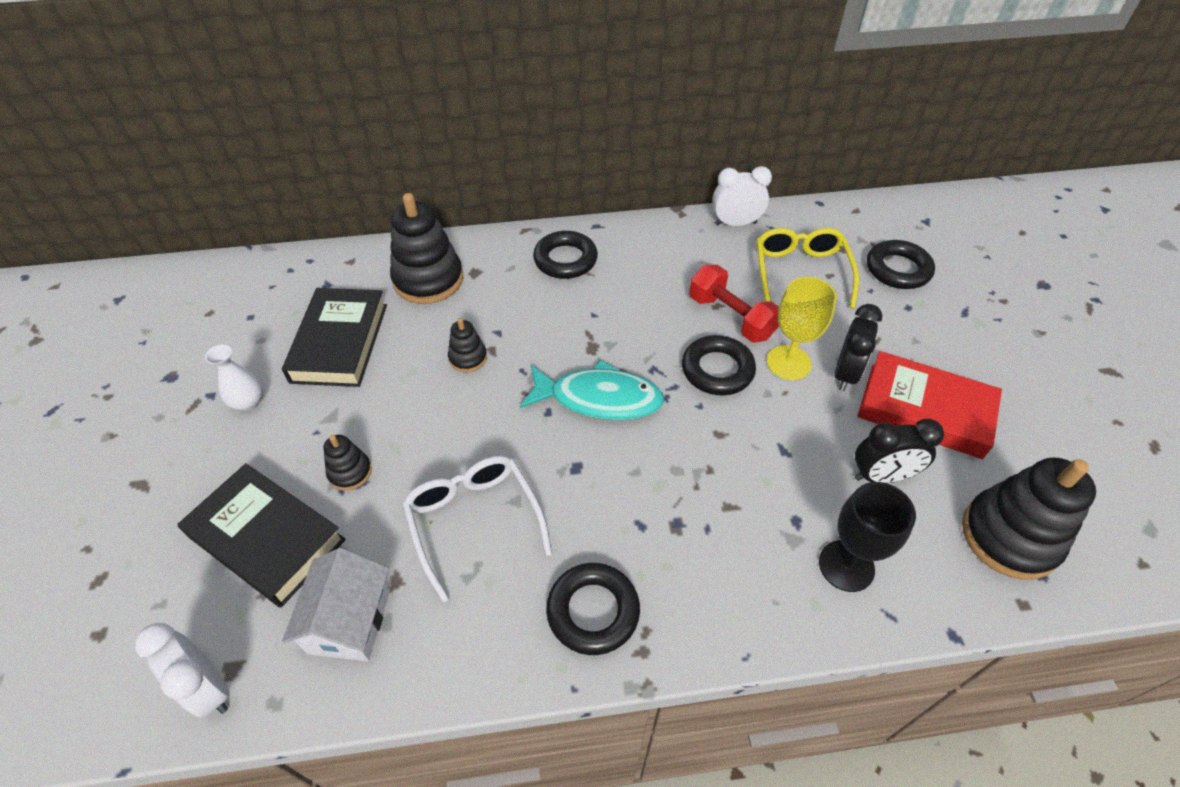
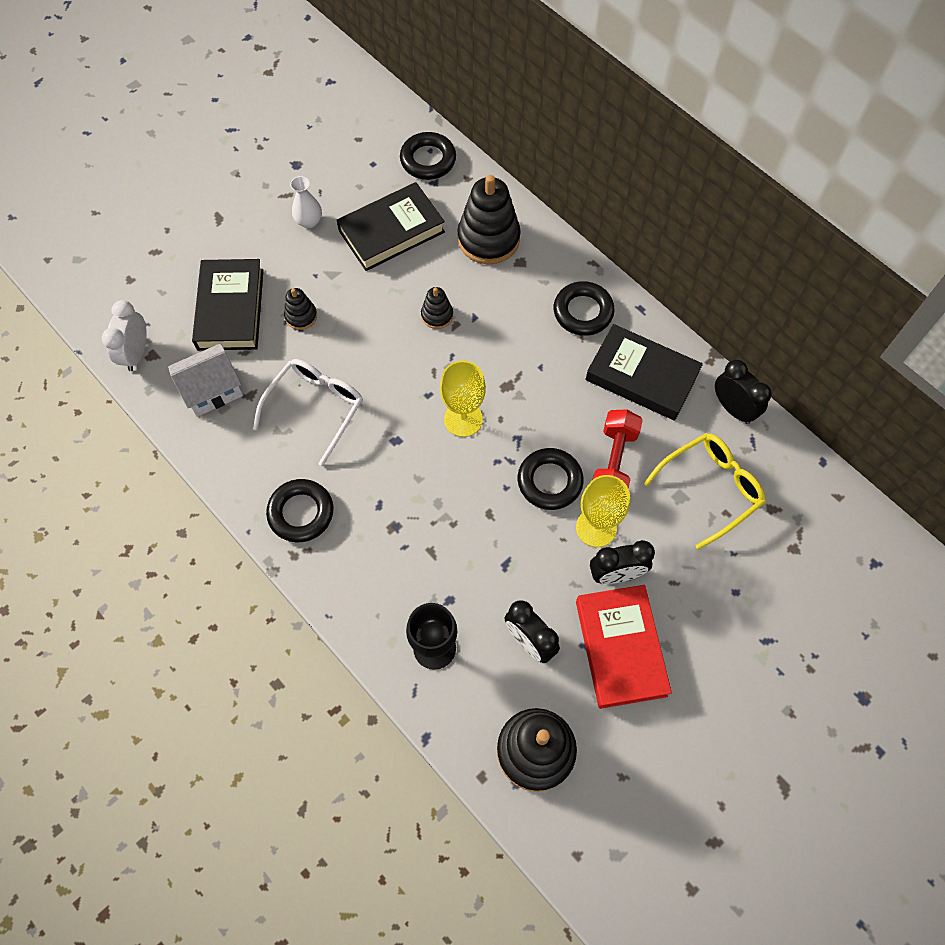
camera: 55 degrees right, 15 degrees up
turquoise fish [520,360,665,420] -> yellow goblet [440,361,486,437]
white clock [712,166,772,226] -> black clock [715,360,772,424]
black ring [867,240,935,289] -> black ring moved to [400,132,456,180]
none -> black book [585,324,703,421]

